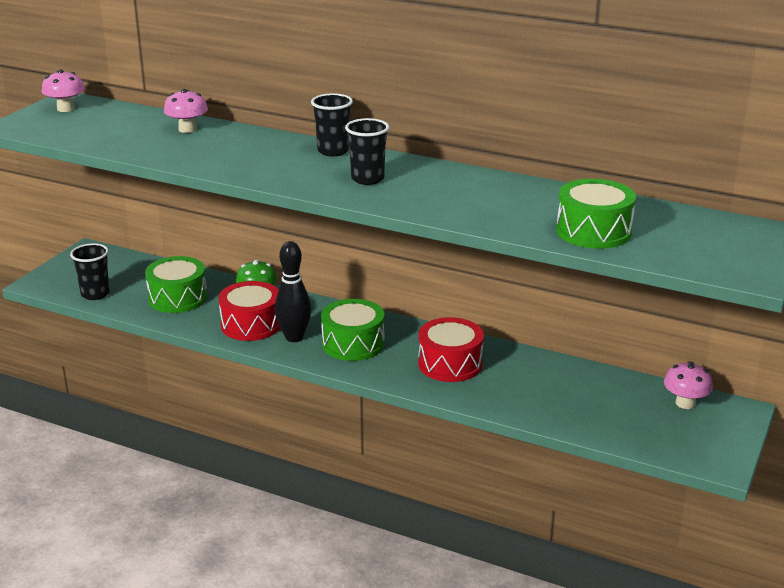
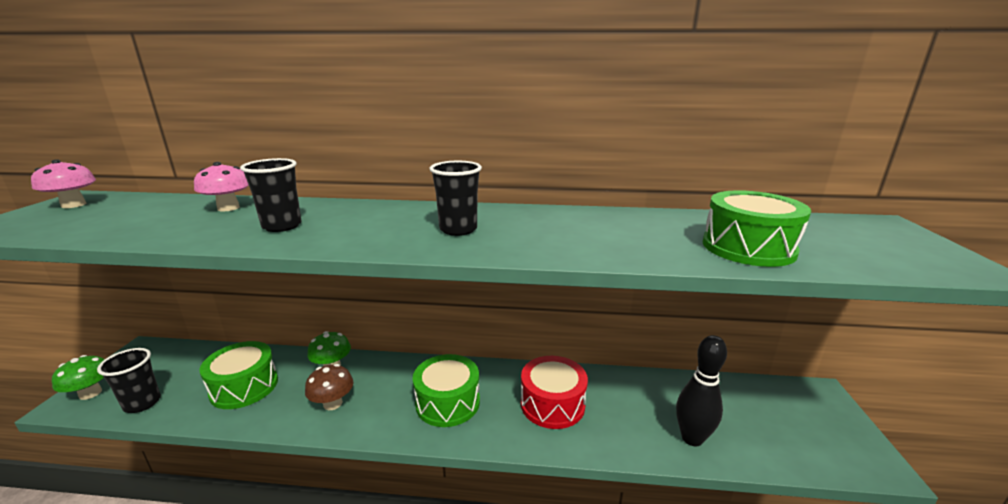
camera: 20 degrees left, 5 degrees down
red drum [219,281,280,341] -> brown mushroom [305,364,354,410]
black bowling pin [275,241,311,342] -> black bowling pin moved to [676,335,727,446]
black cup [311,93,353,157] -> black cup moved to [240,158,302,232]
pink mushroom [664,361,713,409] -> none
none -> green mushroom [52,355,105,400]

